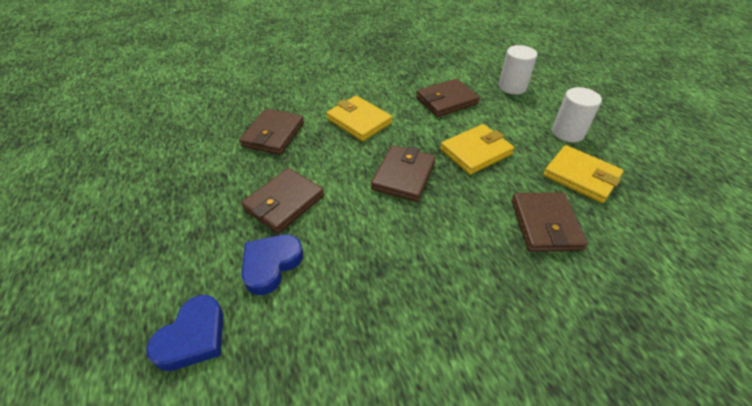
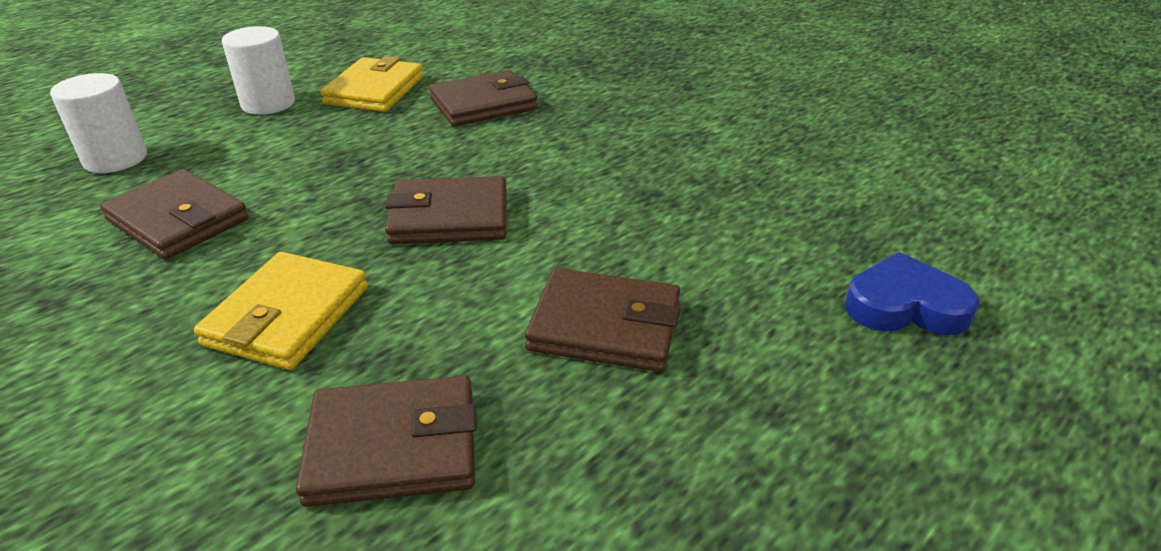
camera: 115 degrees left, 10 degrees down
blue heart [241,235,303,295] -> none
yellow wallet [440,124,514,175] -> none

